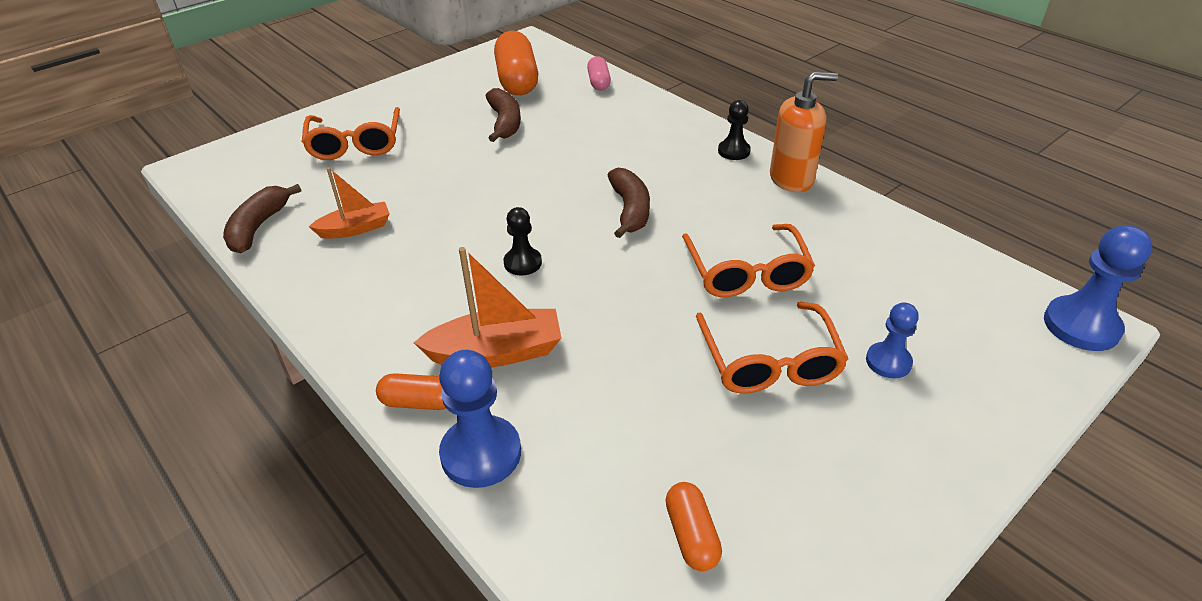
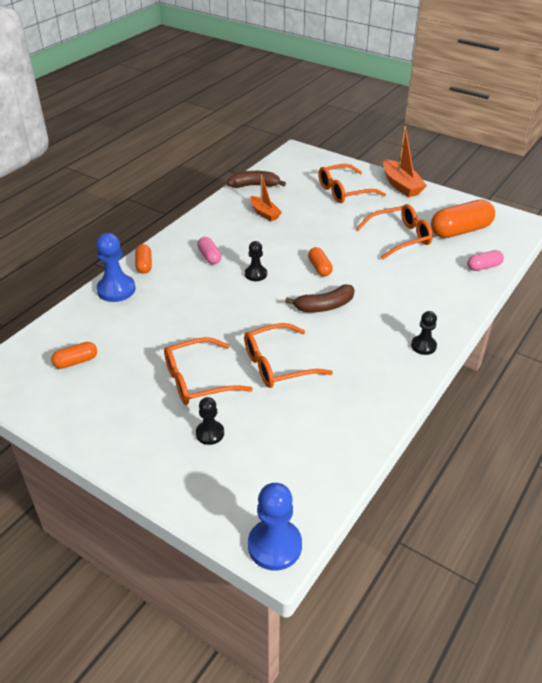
camera: 75 degrees right, 0 degrees up
orange boat [414,247,561,368] -> orange boat moved to [383,126,427,197]
brown banana [486,88,521,142] -> orange glasses [356,204,433,260]
orange soap dispenser [770,72,838,192] -> none
blue pawn [866,303,919,378] -> black pawn [196,397,224,445]
none -> pink capsule [197,237,222,264]
none -> orange capsule [308,247,333,276]

